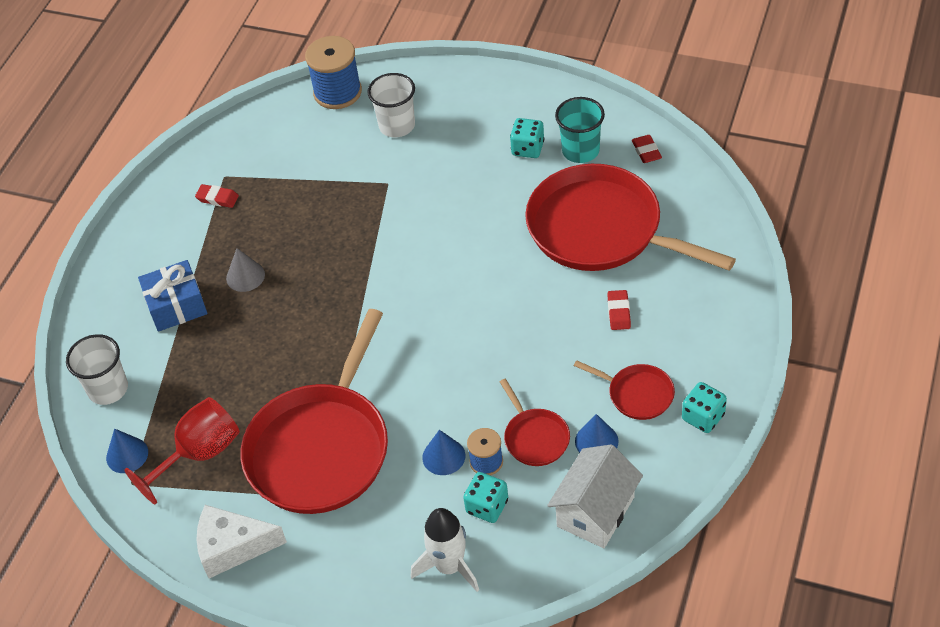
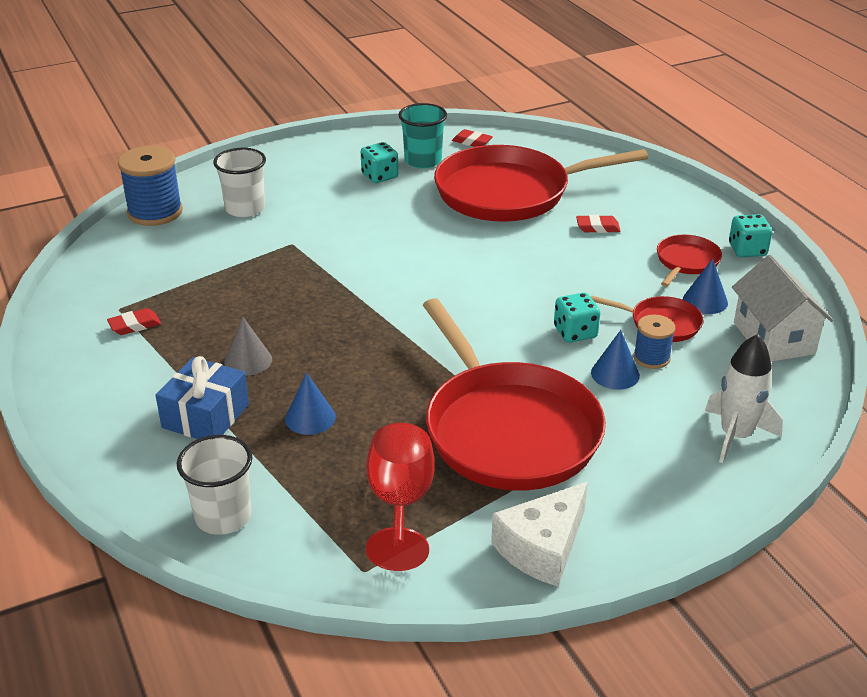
camera: 50 degrees left, 15 degrees down
blue cone [106,429,148,473] -> blue cone moved to [285,373,336,435]
turquoise dice [463,472,508,523] -> turquoise dice moved to [554,292,600,343]
red pan [574,360,675,420] -> red pan turned 45 degrees counterclockwise [657,235,722,287]
red eraser [607,290,631,330] -> red eraser turned 45 degrees counterclockwise [576,215,621,233]

